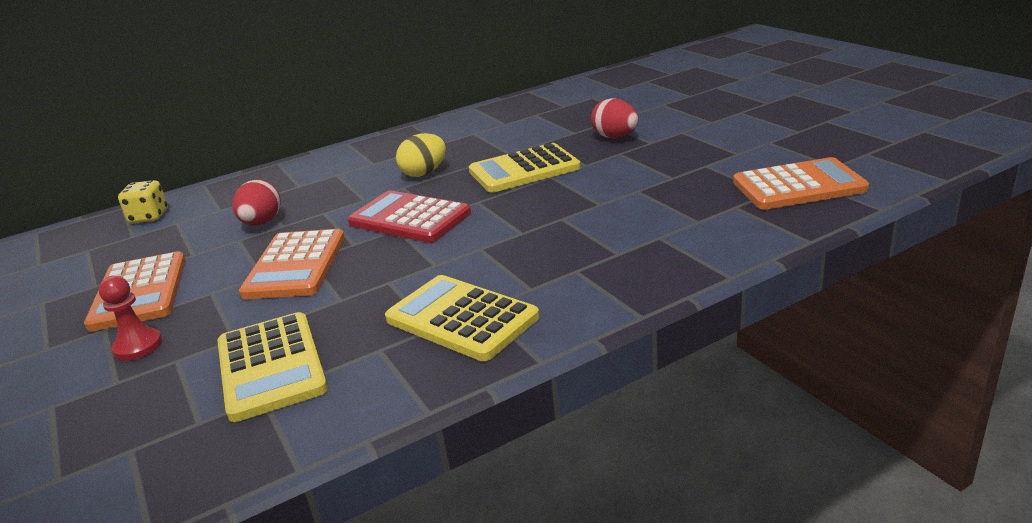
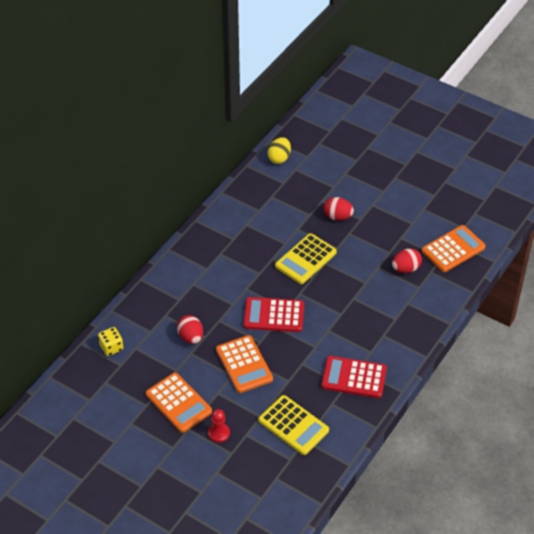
camera: 30 degrees left, 20 degrees up
yellow calculator [385,275,539,361] -> red calculator [321,356,387,398]
yellow egg [396,133,446,177] -> yellow egg moved to [267,137,291,164]
none -> red egg [392,248,422,273]

